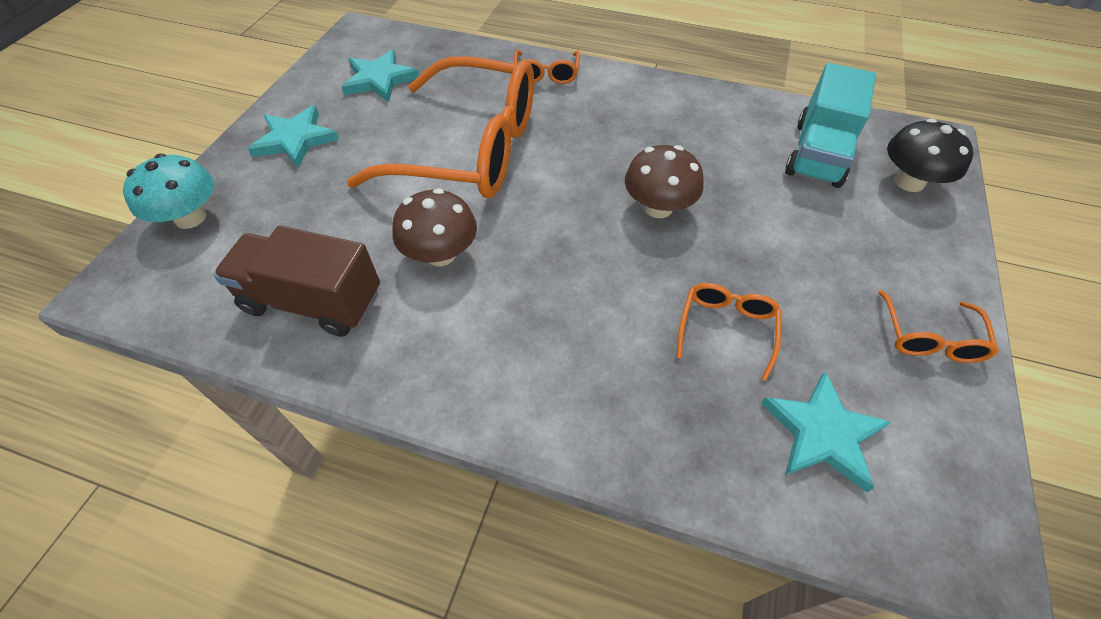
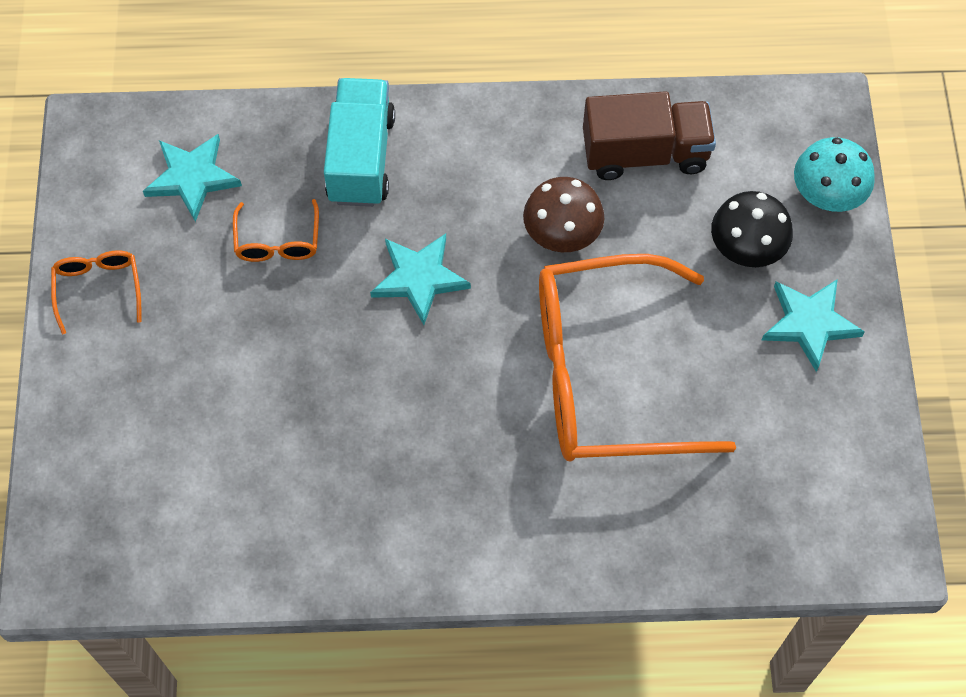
camera: 160 degrees right, 10 degrees up
turquoise star [342,49,420,102] -> turquoise star moved to [370,234,471,325]
orange glasses [514,50,580,84] -> none
brown mushroom [625,145,704,218] -> none
turquoise truck [785,63,876,188] -> turquoise truck moved to [324,78,395,207]
black mushroom [887,119,973,192] -> black mushroom moved to [711,191,793,267]

